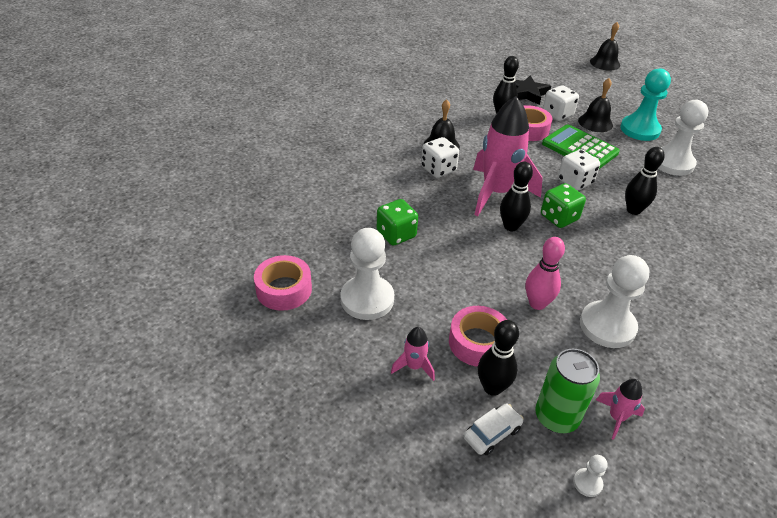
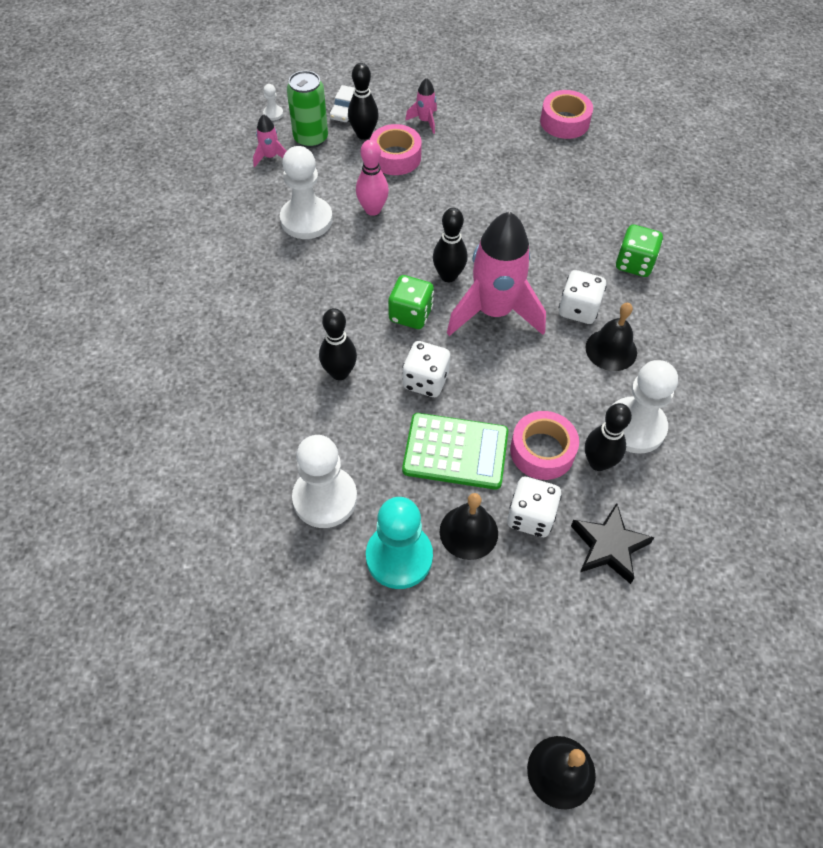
camera: 145 degrees right, 15 degrees up
white pawn [340,228,394,320] -> white pawn moved to [605,360,678,454]
green dice [377,199,418,246] -> green dice moved to [616,225,663,277]

